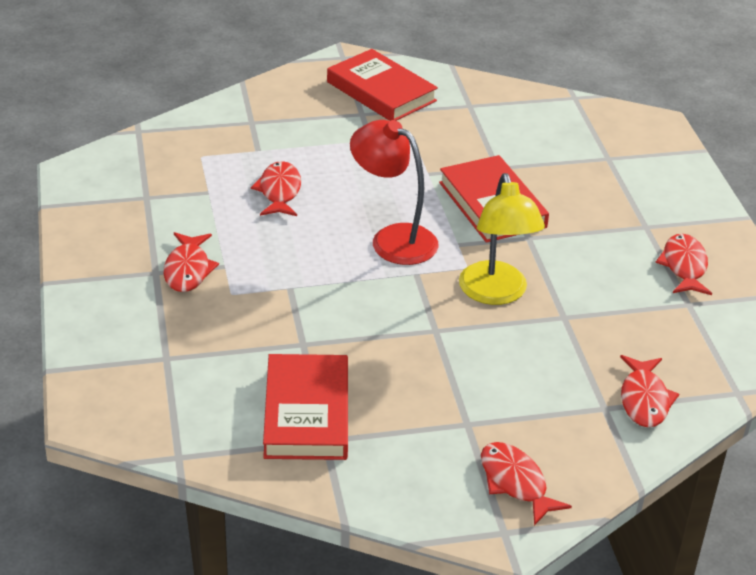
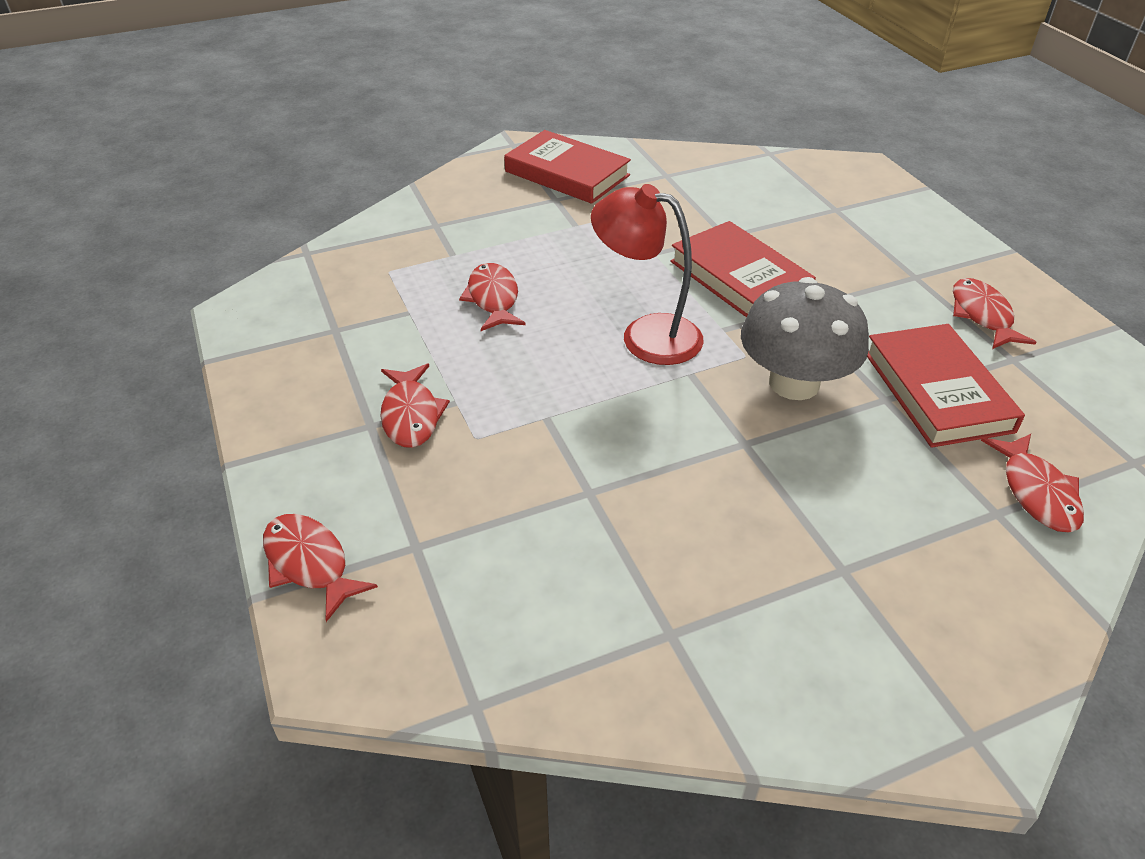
camera: 10 degrees left, 5 degrees up
red book [263,354,348,460] -> red book moved to [867,324,1025,448]
yellow lamp [459,173,545,305] -> grey mushroom [741,277,869,400]
red fish [481,442,572,526] -> red fish moved to [263,514,378,622]

